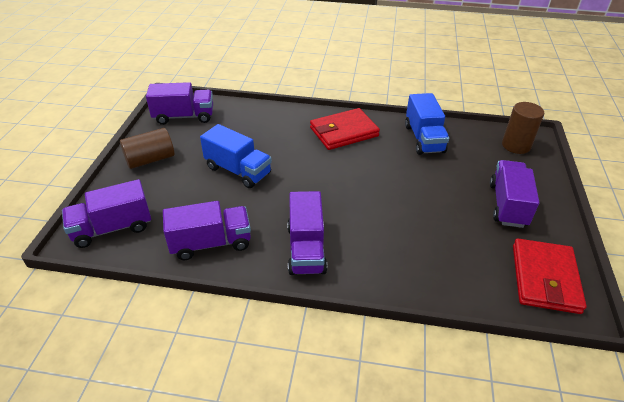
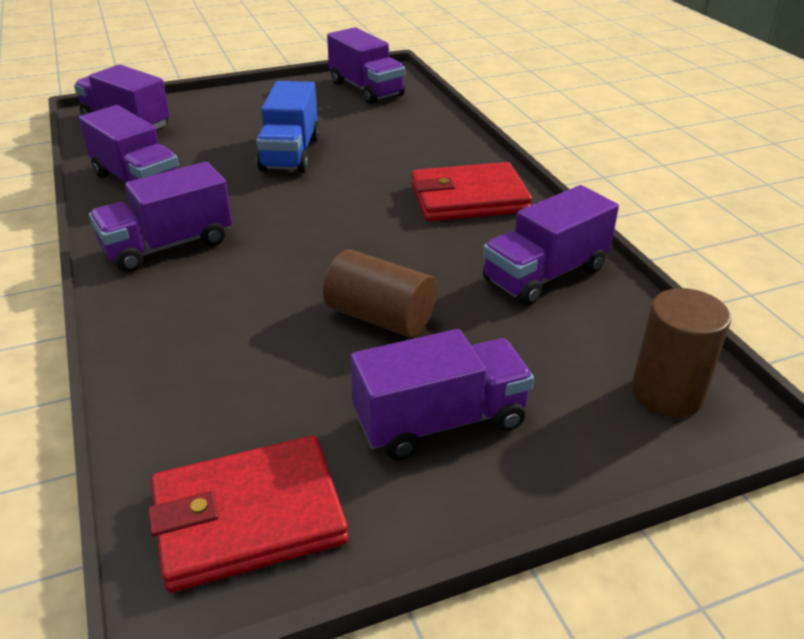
camera: 60 degrees right, 5 degrees down
brown cylinder [120,128,175,169] -> brown cylinder moved to [323,249,437,338]
red wallet [310,108,380,150] -> red wallet turned 45 degrees counterclockwise [411,162,532,222]
blue truck [405,93,449,155] -> purple truck [483,185,619,306]

